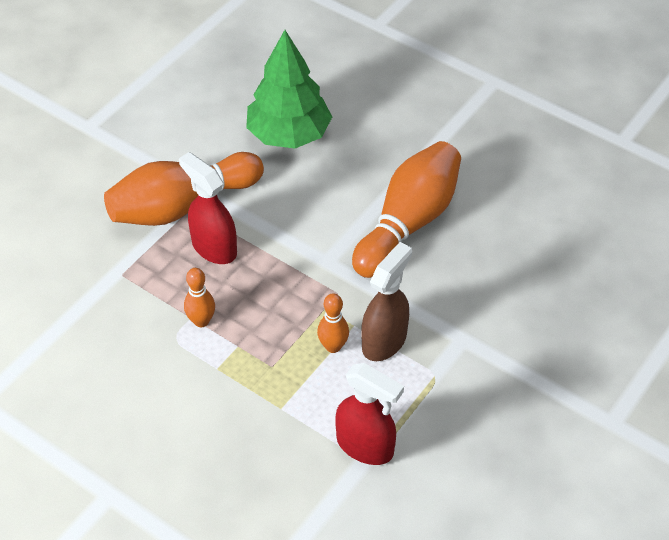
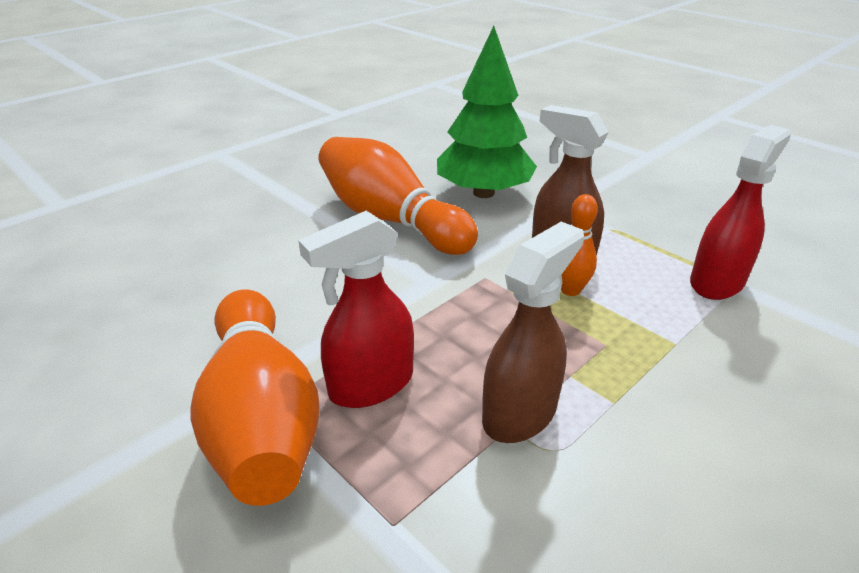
camera: 80 degrees left, 15 degrees down
orange bowling pin [184,268,215,327] -> brown spray bottle [482,222,584,443]
green tree [246,30,332,149] -> green tree moved to [437,26,537,198]

